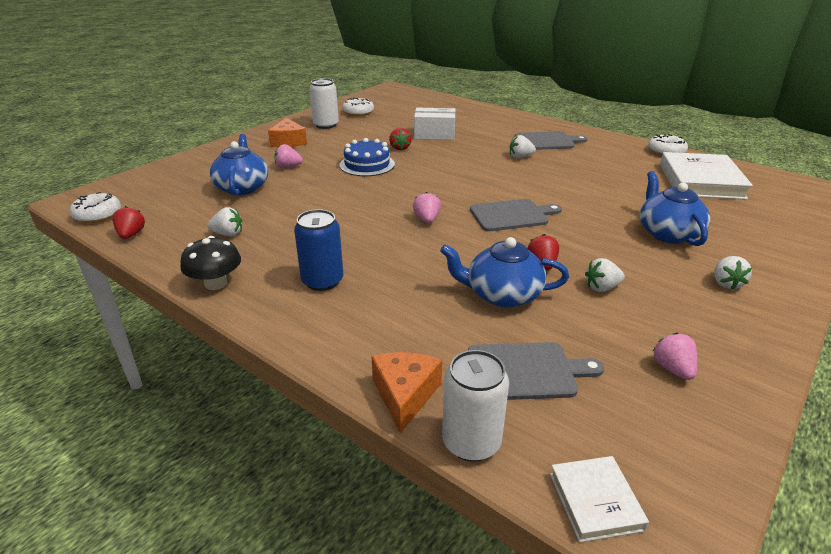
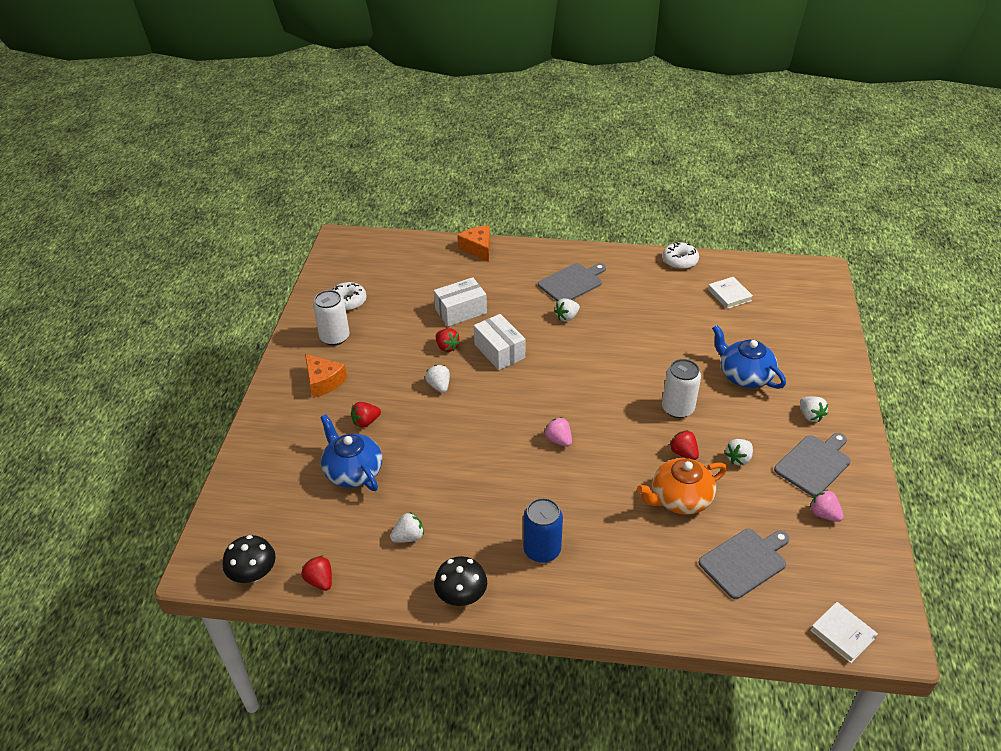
camera: 30 degrees left, 10 degrees up
white donut [70,192,121,223] -> black mushroom [223,535,276,583]
pink strawberry [275,144,303,168] -> red strawberry [351,402,381,428]
blue cake [339,138,395,176] -> white strawberry [425,365,450,393]
orange cheese [371,352,442,434] -> orange cheese moved to [457,226,490,262]
blue teapot [440,237,569,308] -> orange teapot [637,458,727,515]
white can [442,350,509,461] -> white can moved to [662,359,701,418]
grey cutting board [470,199,562,232] -> grey cutting board moved to [774,433,851,497]
white book [660,152,753,200] -> white book [708,277,753,309], size x0.50
none -> white box [474,314,525,370]

